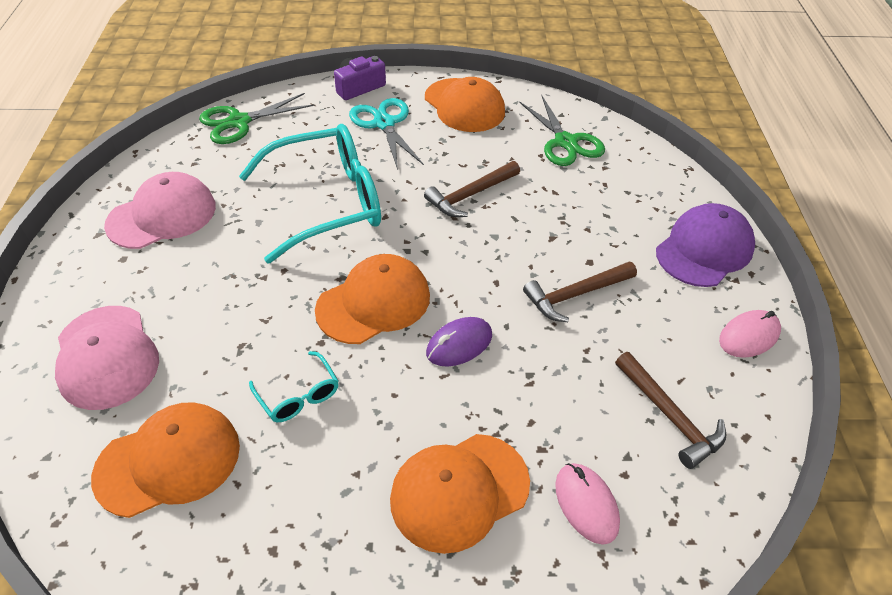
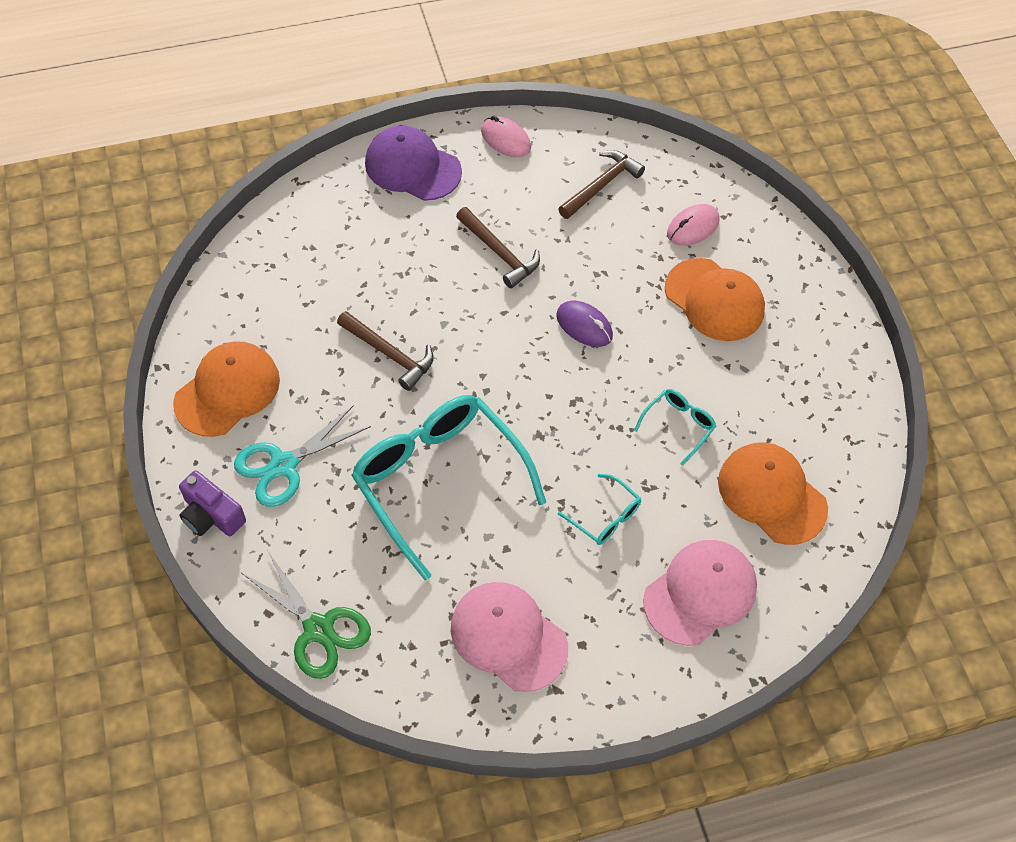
camera: 105 degrees left, 10 degrees up
orange cap [315,254,430,344] -> none
green scissors [519,95,605,166] -> none
none -> turquoise glasses [558,474,641,545]

